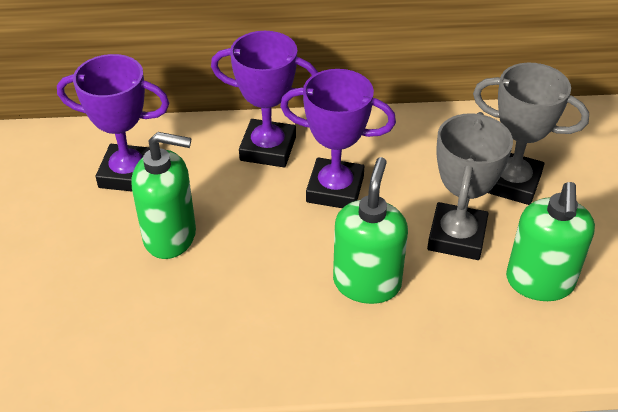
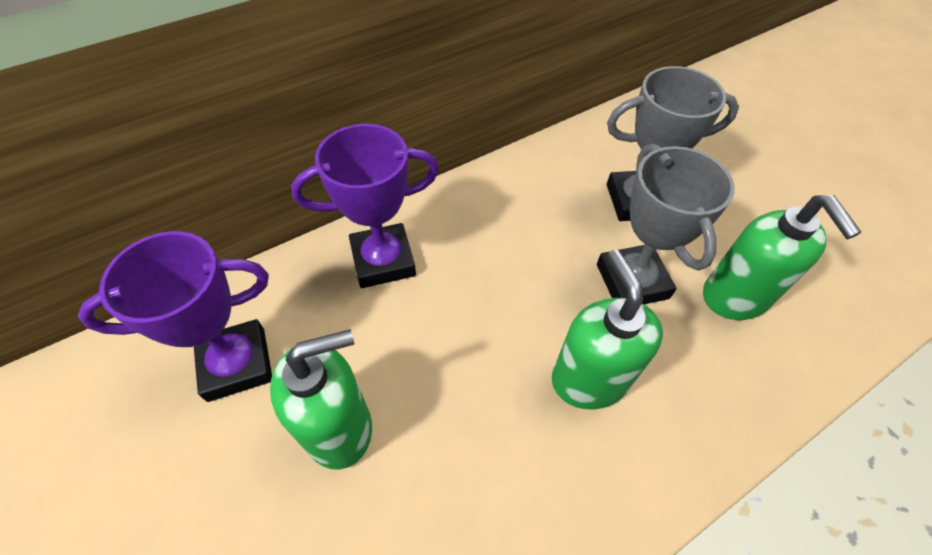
camera: 30 degrees left, 10 degrees up
purple trophy [280,69,396,208] -> none

